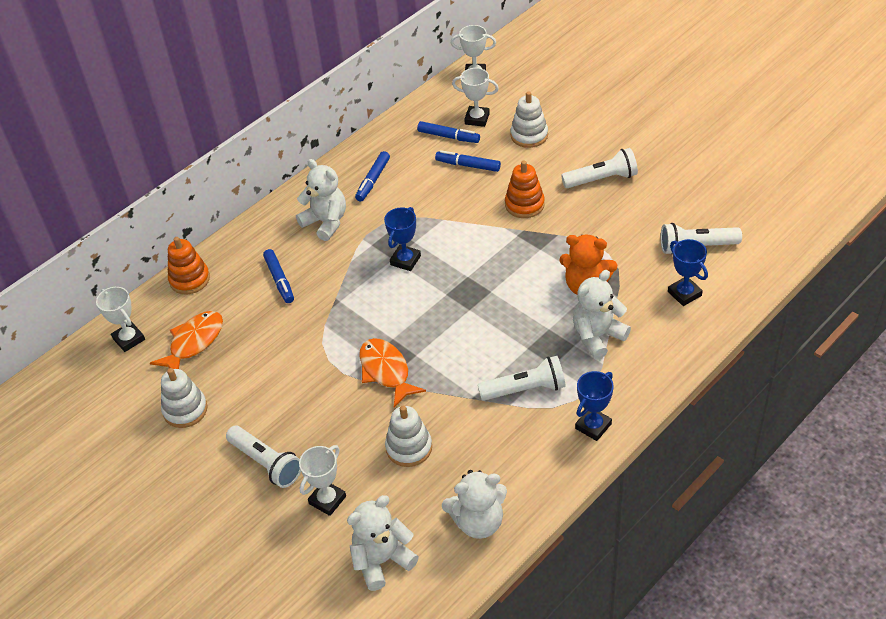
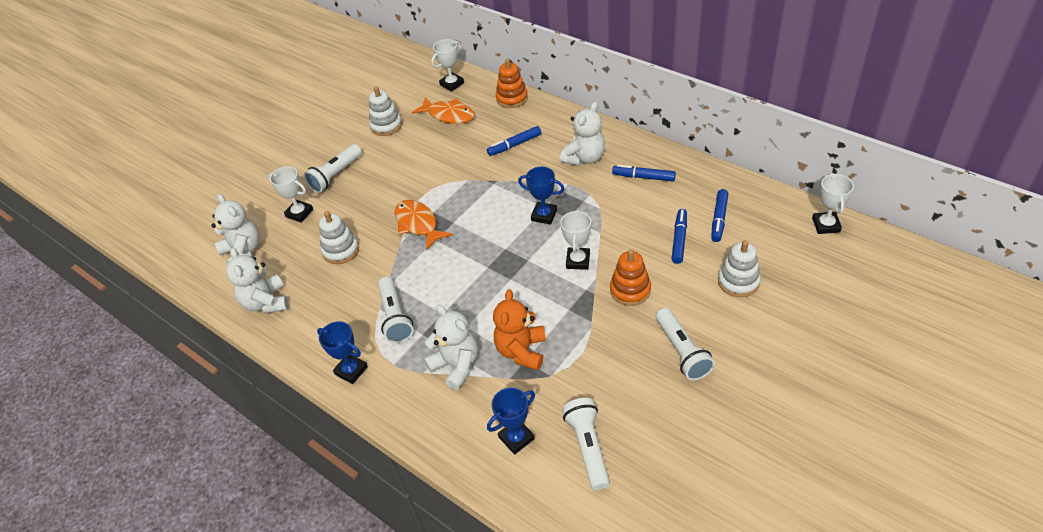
camera: 85 degrees right, 0 degrees up
orange fish [359,338,426,407] -> orange fish turned 90 degrees counterclockwise [395,200,452,250]
white trophy [452,68,499,127] -> white trophy moved to [560,209,591,270]

